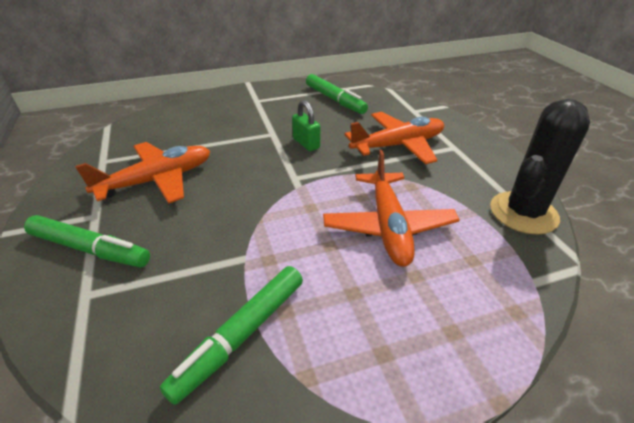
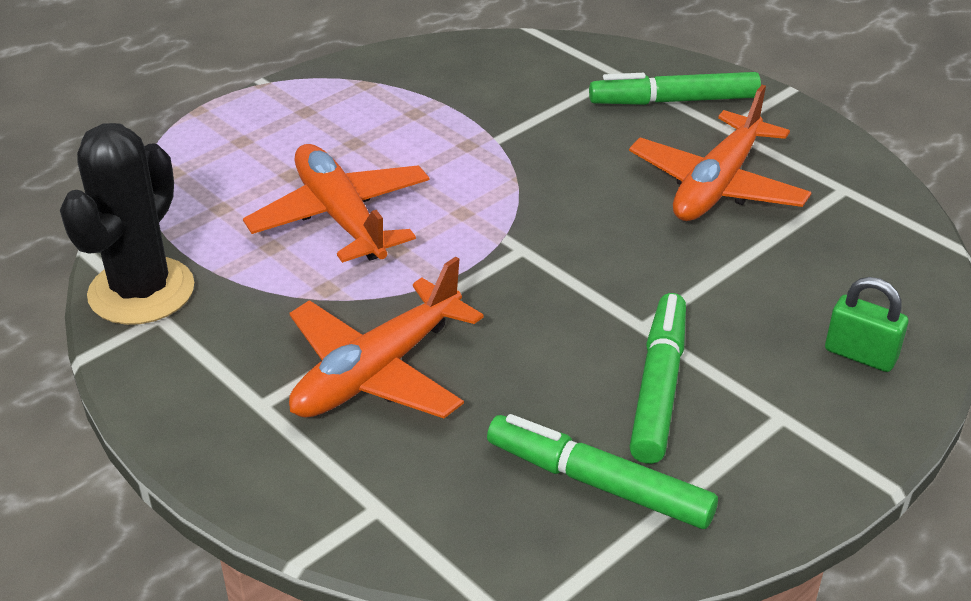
camera: 155 degrees right, 0 degrees up
green marker [160,266,303,405] -> green marker moved to [629,293,686,464]
green padlock [292,100,320,151] -> green padlock moved to [825,277,908,372]

